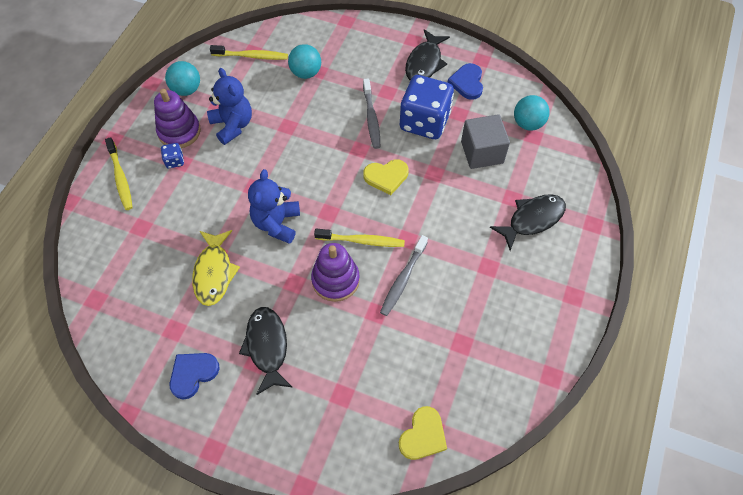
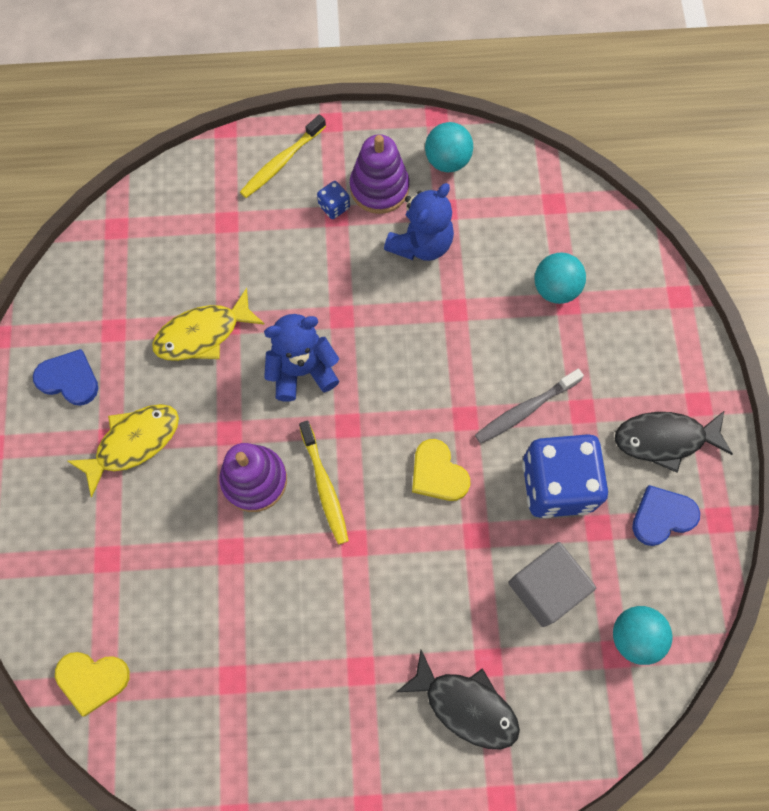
camera: 65 degrees right, 10 degrees up
yellow toothbrush [210,45,288,60] -> none
black fish [239,307,293,395] -> yellow fish [68,404,179,497]
grey toothbrush [380,235,428,316] -> none

